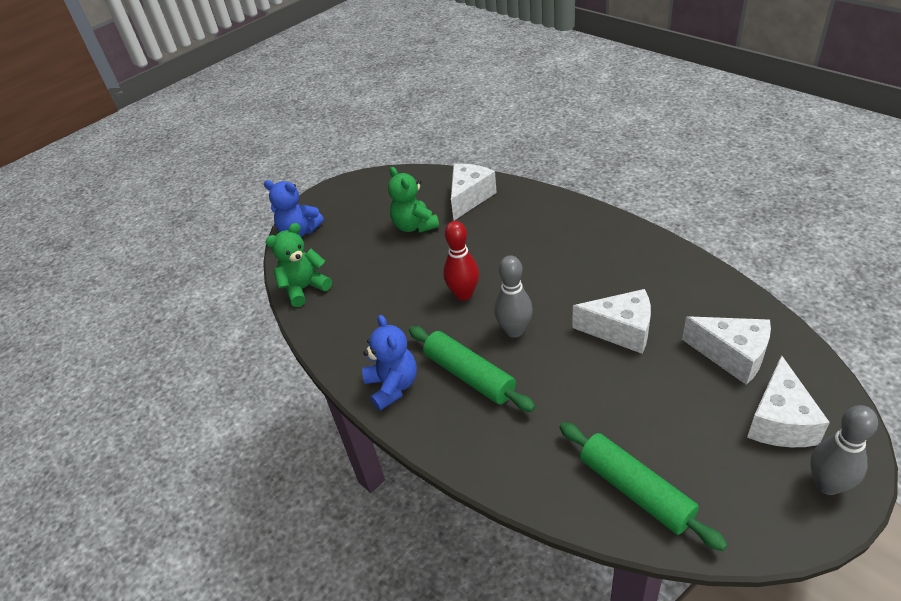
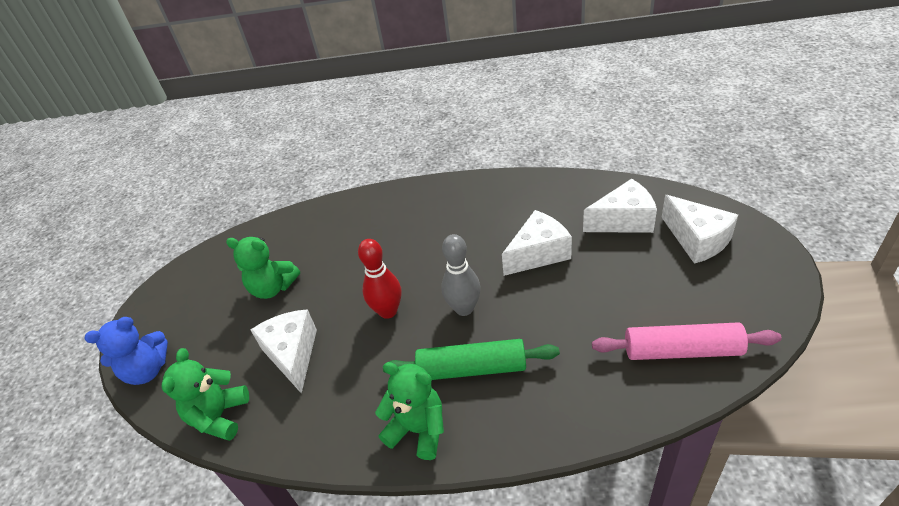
camera: 45 degrees left, 0 degrees up
blue teddy bear [362,315,417,411] -> green teddy bear [375,362,444,460]
white cheese [451,164,497,220] -> white cheese moved to [251,309,317,394]
green rolling pin [559,422,727,551] -> pink rolling pin [592,322,782,360]
grey bowling pin [810,405,878,495] -> none

